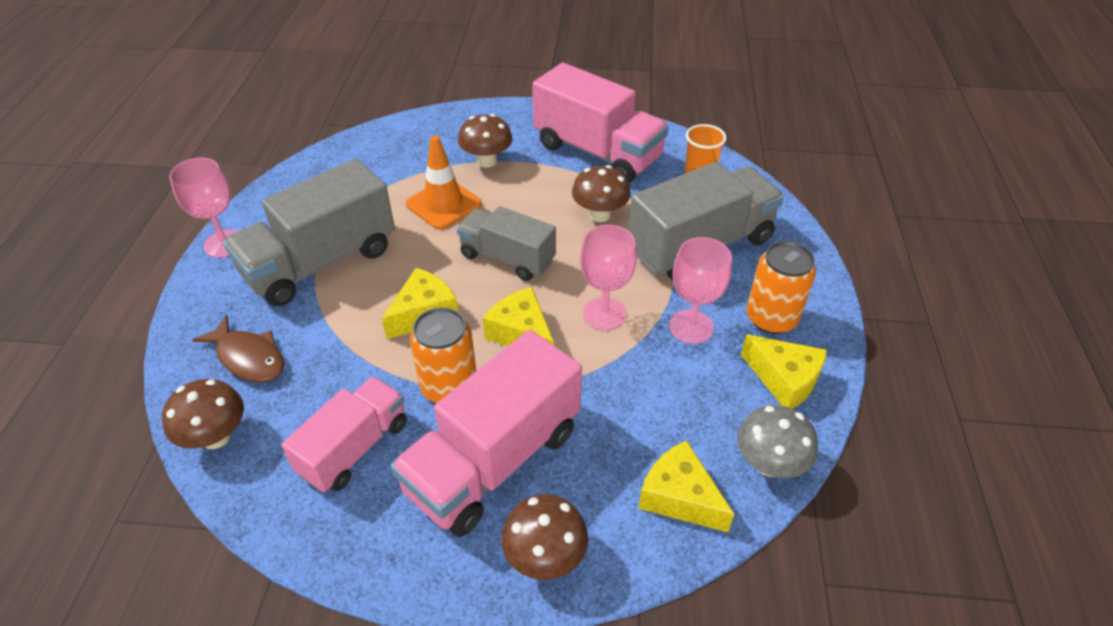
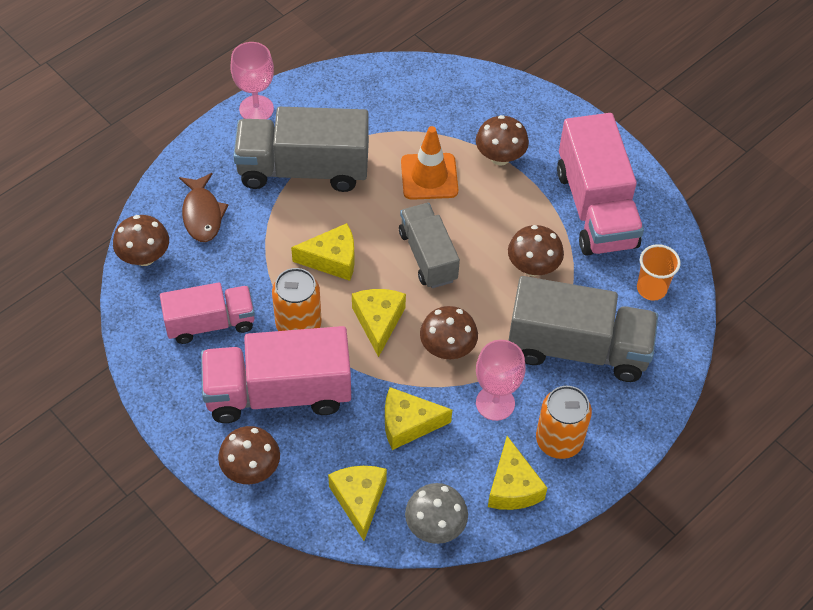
camera: 40 degrees right, 10 degrees up
pink goblet [580,225,637,330] -> brown mushroom [420,306,478,359]
none -> yellow cheese [385,387,452,450]

